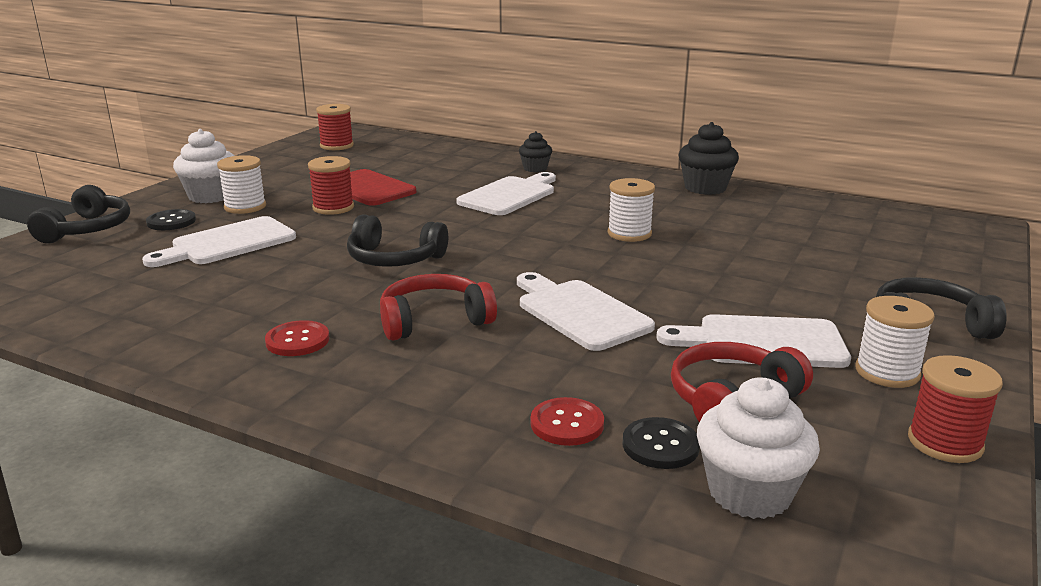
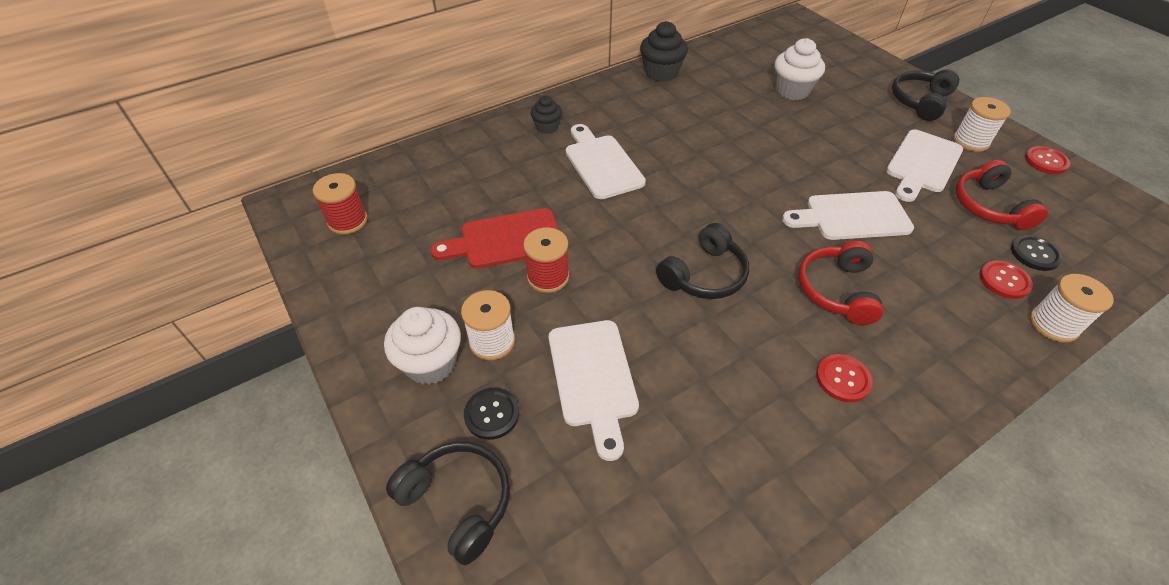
camera: 60 degrees left, 25 degrees up
white spool [608,178,655,242] -> white spool moved to [1030,274,1114,343]
white cupcake [697,378,820,519] -> white cupcake moved to [774,38,825,100]
red spool [908,355,1003,463] -> red button [1025,146,1070,174]

